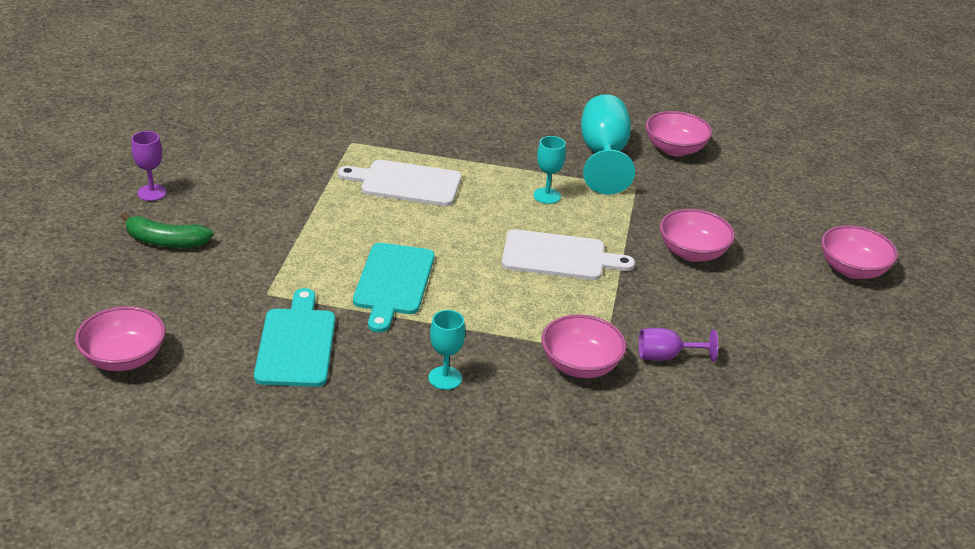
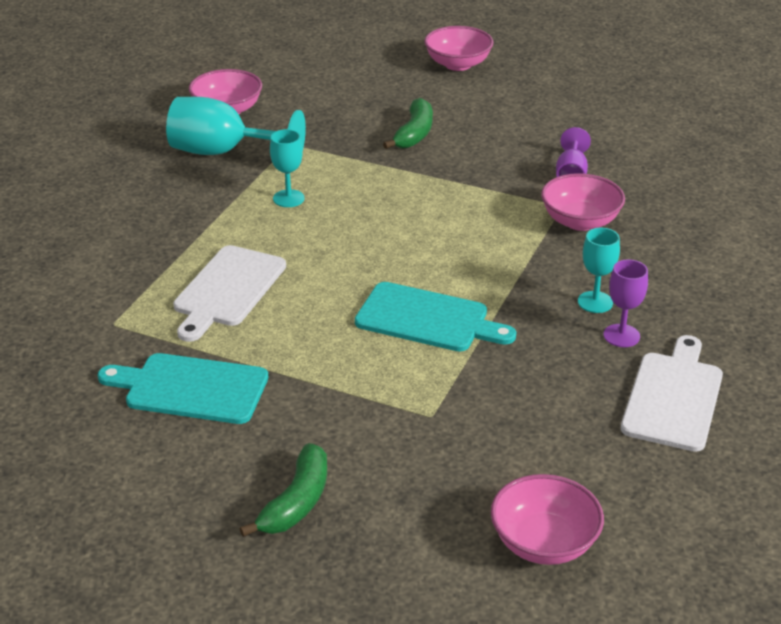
camera: 75 degrees left, 0 degrees up
purple goblet [131,131,167,201] -> purple goblet moved to [604,259,648,347]
turquoise cutting board [254,288,335,387] -> turquoise cutting board moved to [98,353,268,424]
white cutting board [502,229,635,280] -> white cutting board moved to [621,335,723,452]
pink bowl [660,209,735,262] -> green banana [383,98,433,149]

